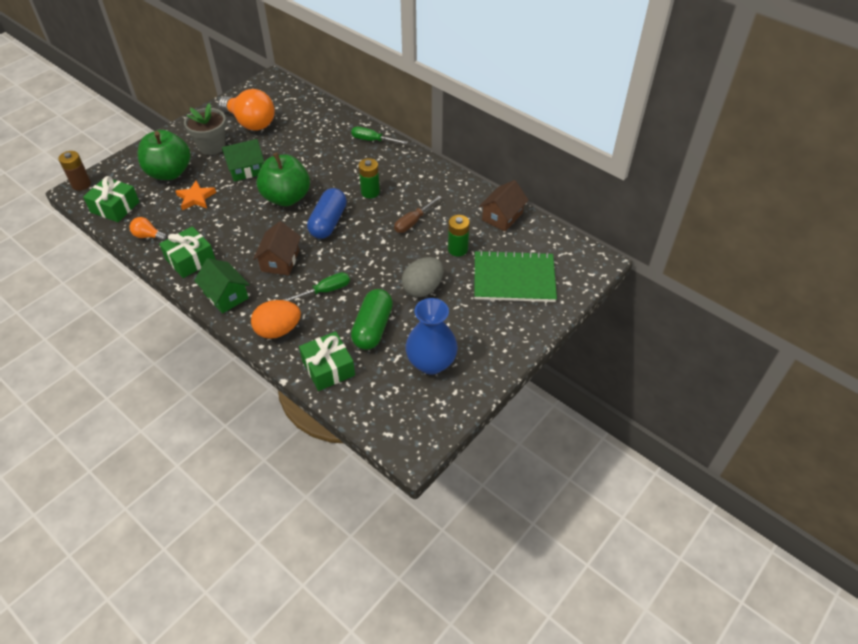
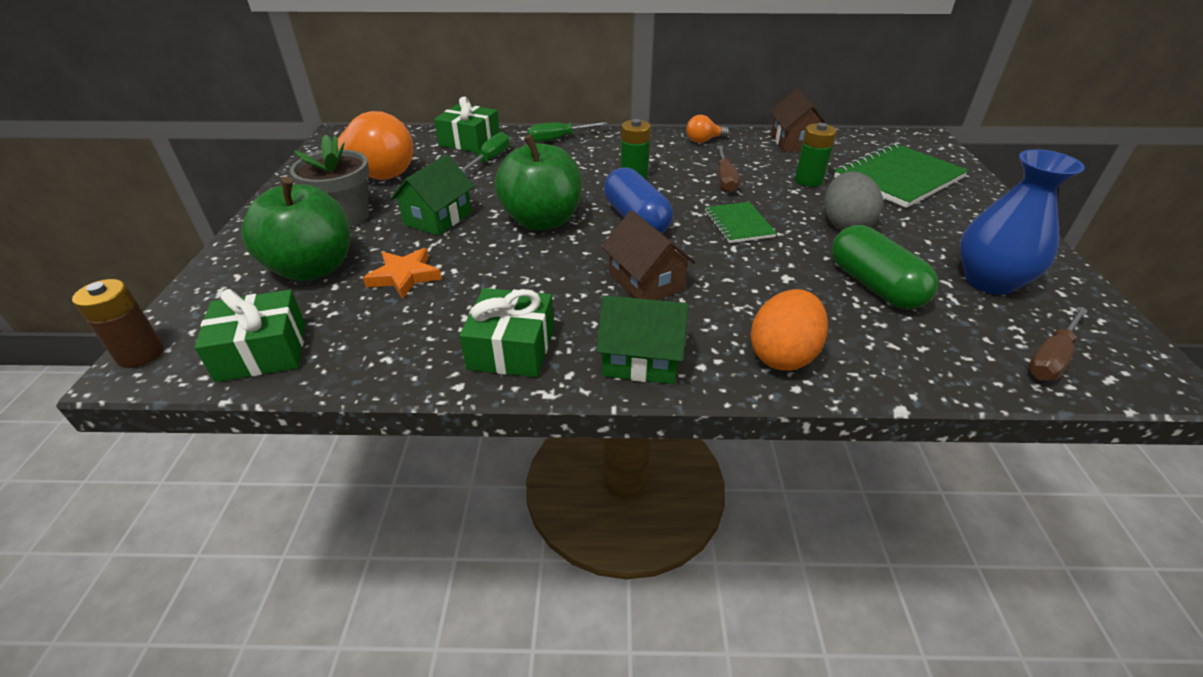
camera: 40 degrees left, 10 degrees down
orange light bulb [129,217,167,241] -> orange light bulb moved to [686,115,729,143]
green screwdriver [283,272,350,301] -> green screwdriver moved to [461,132,510,173]
green gift [299,331,355,391] -> green gift moved to [434,96,500,153]
none -> green notebook [705,202,777,243]
none -> brown screwdriver [1028,307,1088,381]

